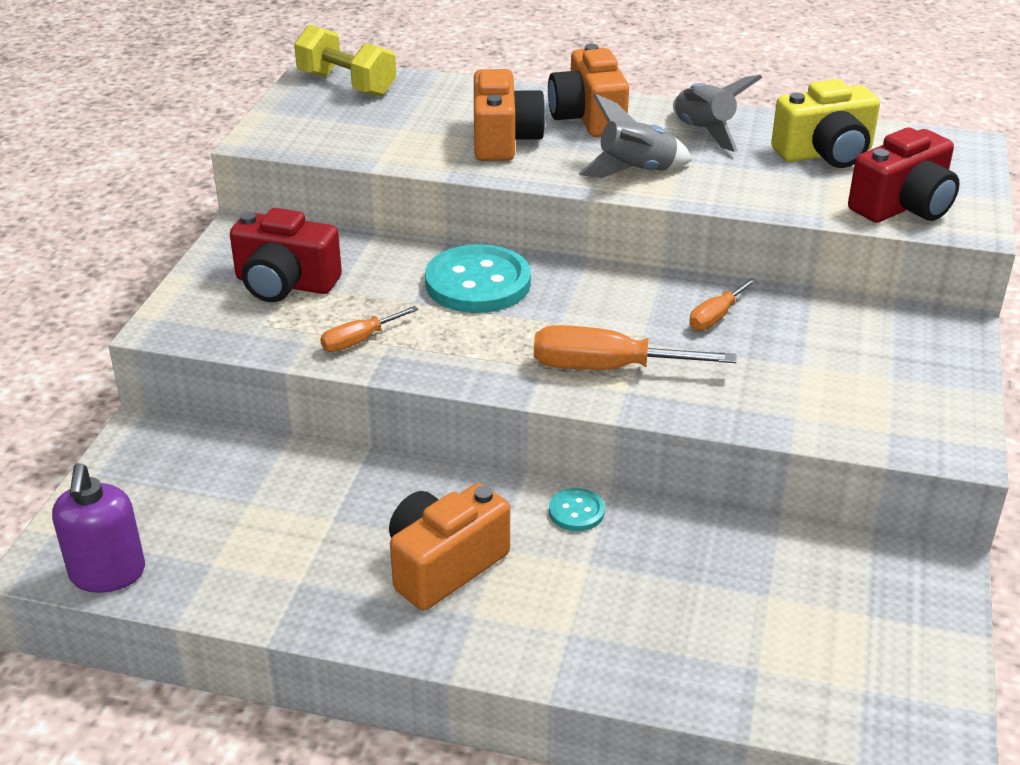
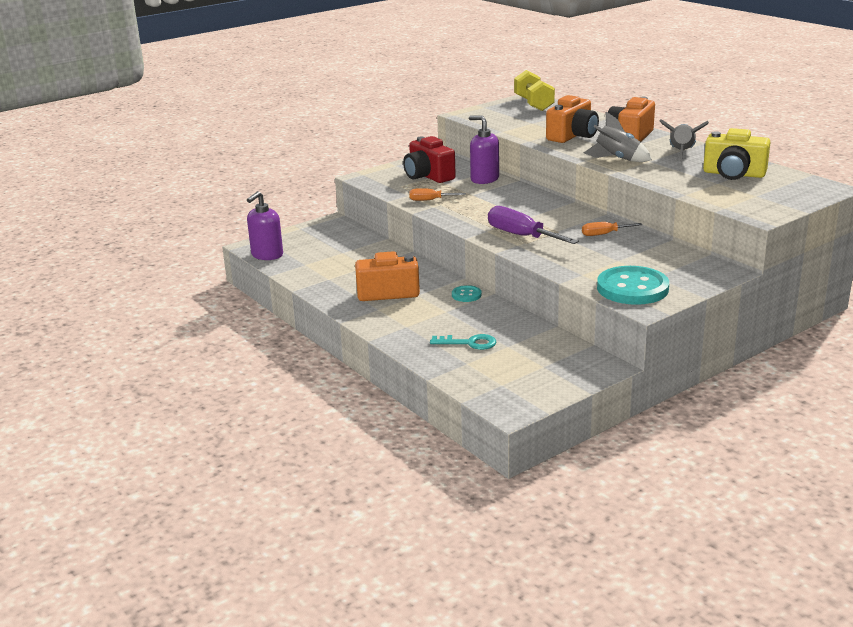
camera: 40 degrees right, 10 degrees down
turquoise button [425,244,531,313] -> turquoise button moved to [597,266,669,305]
orange screwdriver [534,325,736,370] -> purple screwdriver [488,206,579,244]
red camera [848,127,960,223] -> none
none -> turquoise key [430,334,496,350]
none -> purple soap dispenser [469,115,499,184]

